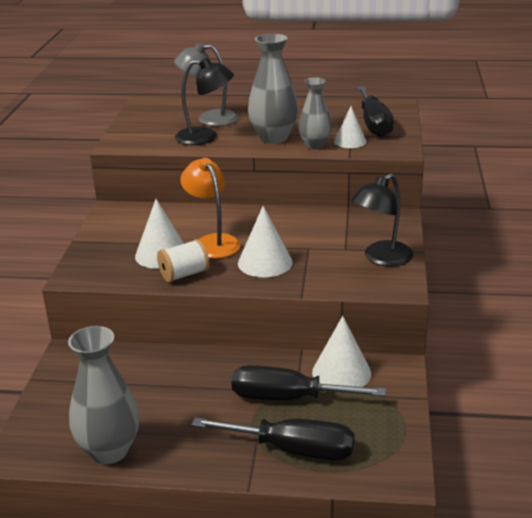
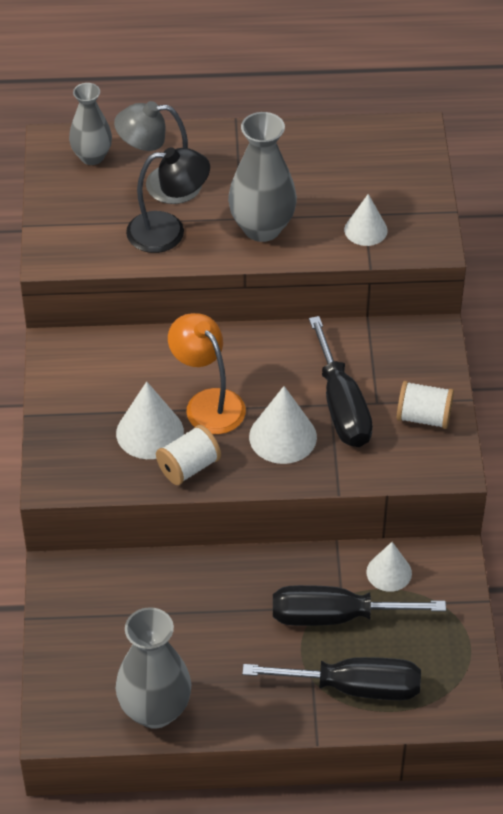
camera: 10 degrees left, 20 degrees up
grey vase [299,77,332,150] -> grey vase moved to [69,83,112,165]
white cone [312,316,371,387] -> white cone [366,542,412,592], size x0.67
black lamp [351,173,413,267] -> white spool [397,381,454,429]
black screwdriver [357,86,394,137] -> black screwdriver moved to [309,316,373,447]

